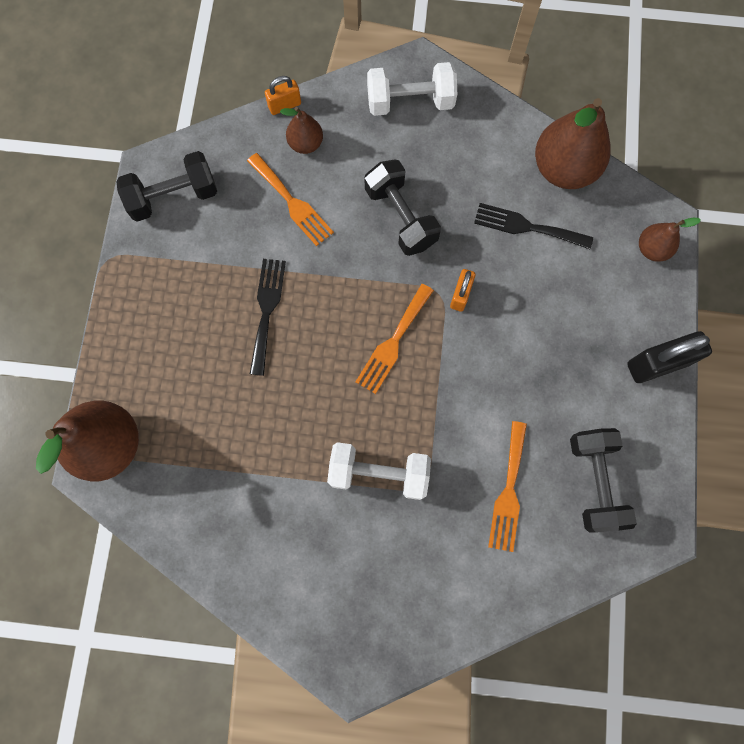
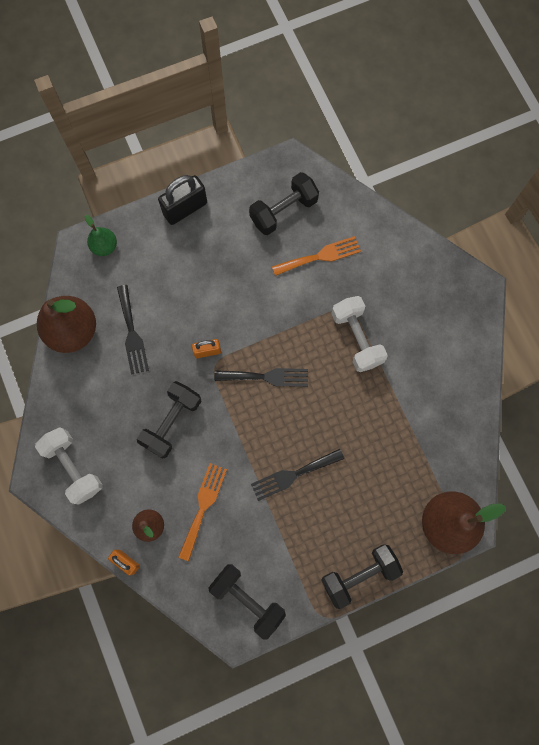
camera: 120 degrees left, 0 degrees up
orange fork [355,284,434,394] -> black fork [214,368,308,387]
black padlock [627,331,712,383] -> black padlock turned 75 degrees counterclockwise [158,175,207,225]
brown pear [639,218,701,262] -> green pear [85,215,117,256]
none -> black dumbbell [321,545,403,609]

